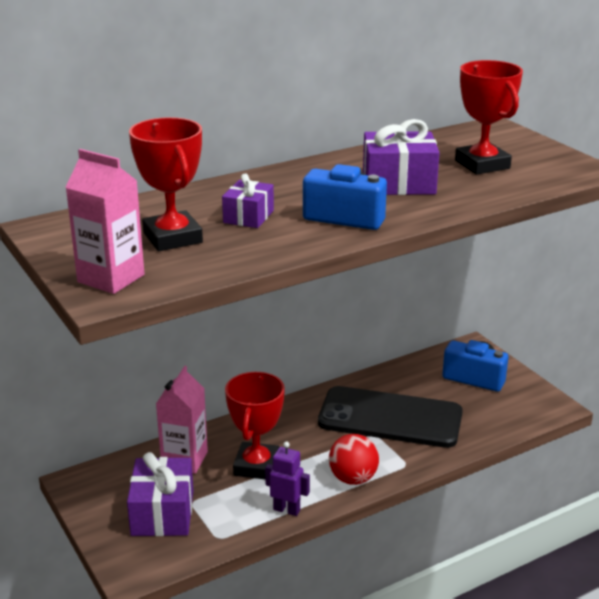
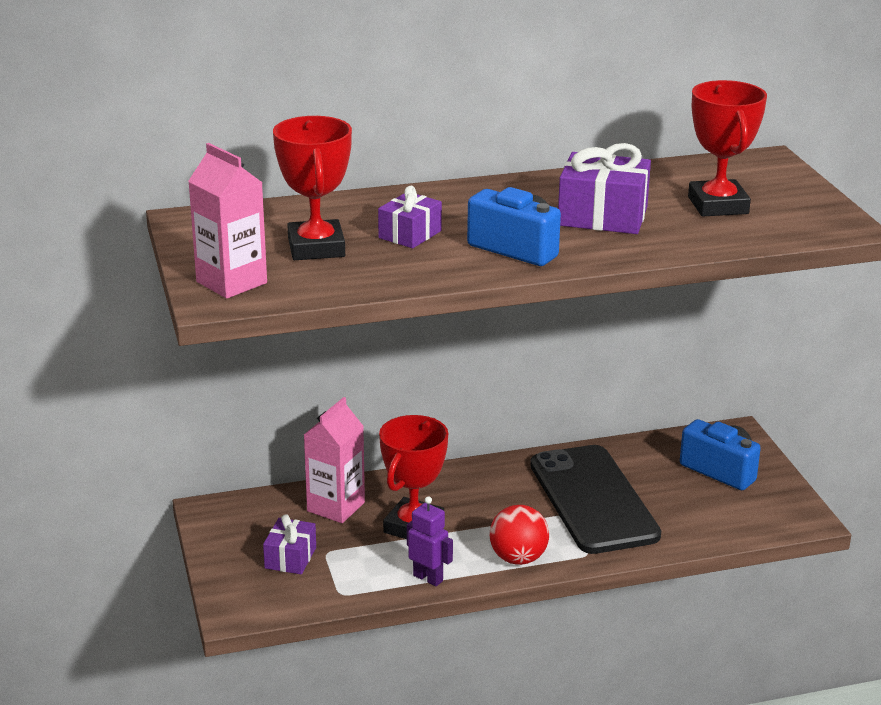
camera: 15 degrees right, 0 degrees up
purple gift [127,452,193,536] -> purple gift [263,514,316,574], size x0.61
black phone [318,386,463,448] -> black phone turned 45 degrees clockwise [530,445,661,554]

